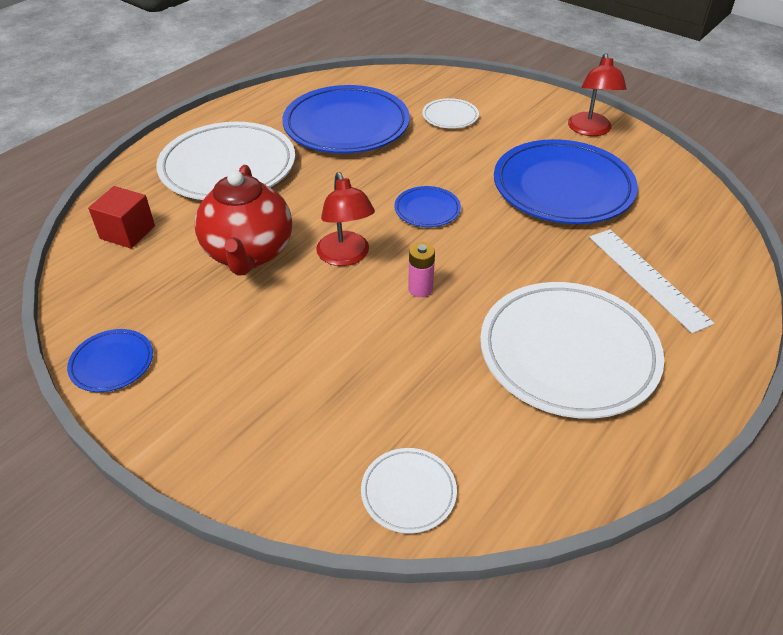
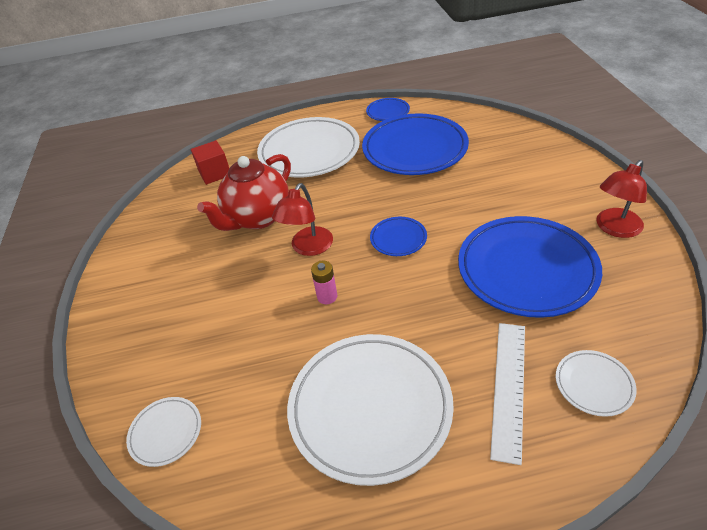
camera: 45 degrees right, 0 degrees up
blue plate [67,329,153,392] -> blue plate moved to [366,98,410,121]
white plate [422,98,479,129] -> white plate moved to [556,350,637,417]

